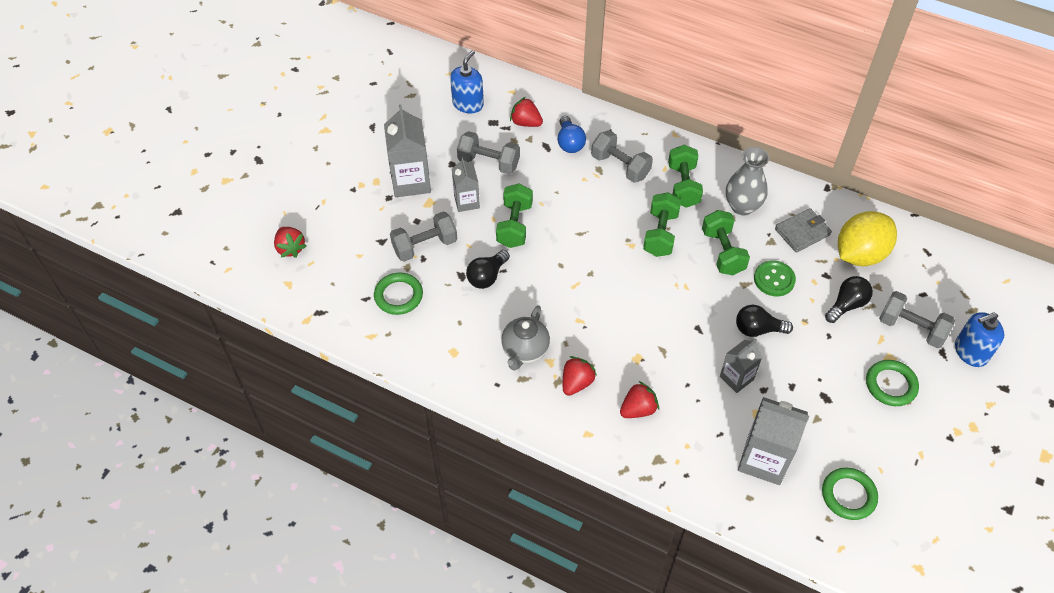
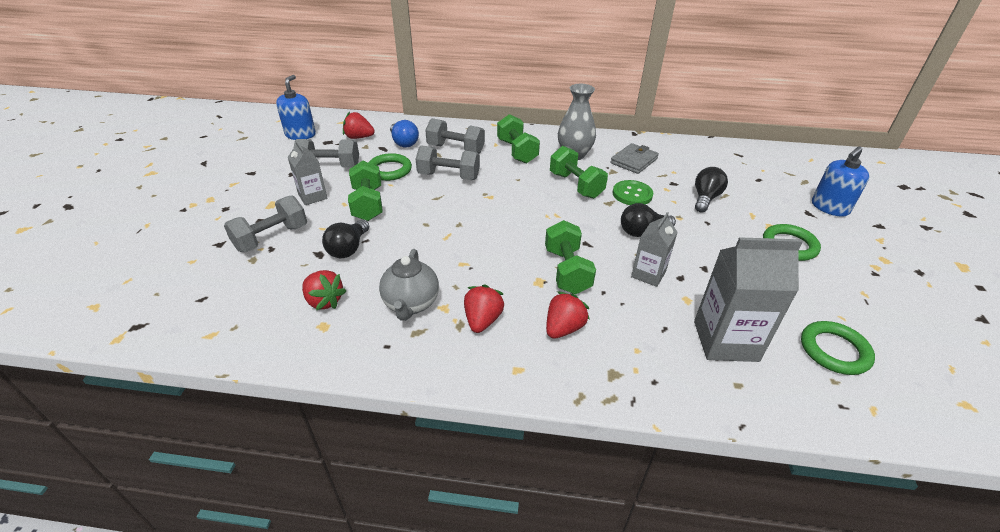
camera: 20 degrees left, 15 degrees down
red strawberry [274,227,307,258] -> red strawberry moved to [302,270,346,310]
green ring [374,272,423,315] -> green ring moved to [368,153,412,181]
grey carton [384,104,431,197] -> none
green dumbbell [643,192,681,257] -> green dumbbell moved to [545,220,596,294]
yellow lemon [838,211,897,266] -> none
grey dumbbell [879,291,955,348] -> grey dumbbell moved to [415,145,480,180]

